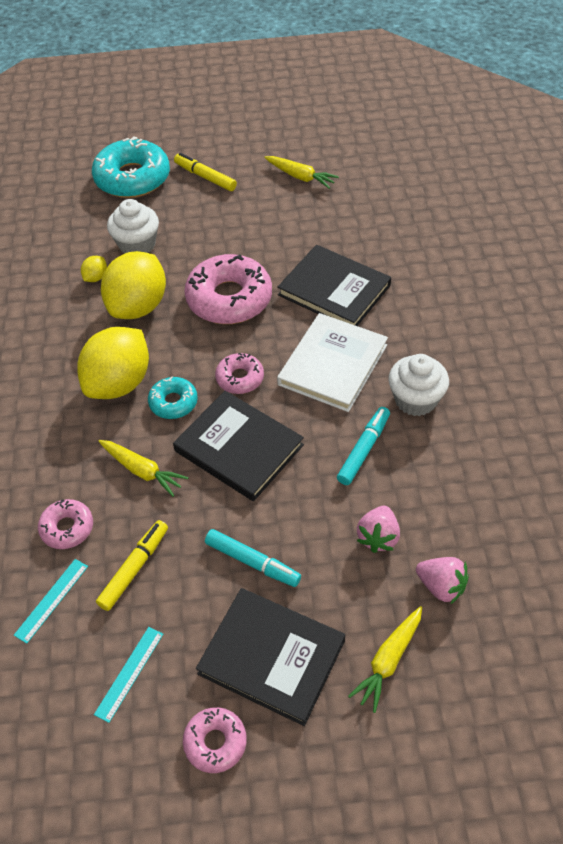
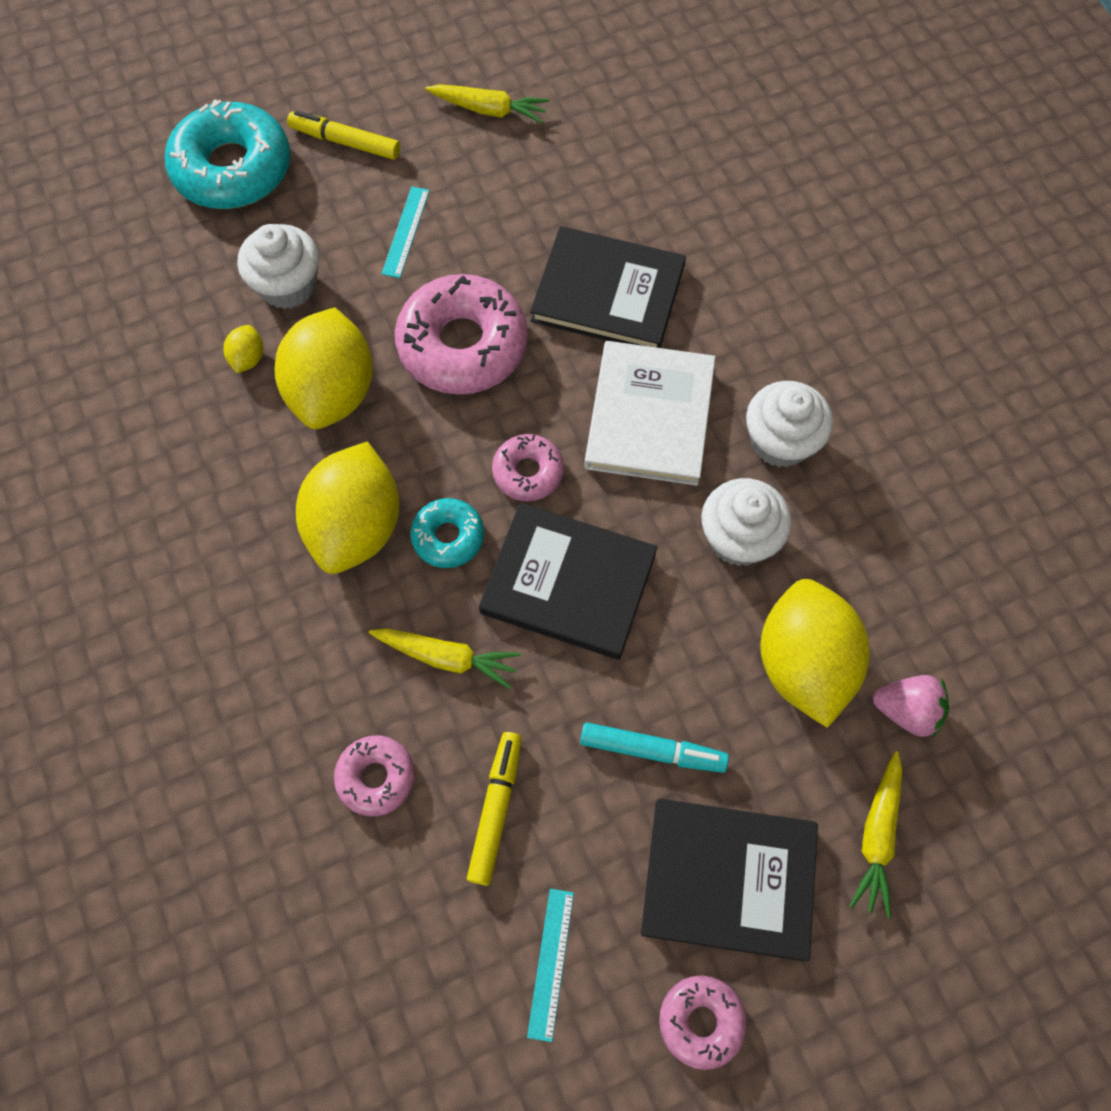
camera: 20 degrees left, 15 degrees up
turquoise ruler [14,559,88,644] -> turquoise ruler moved to [381,187,430,278]
turquoise marker [337,407,390,485] -> white cupcake [702,478,791,566]
pink strawberry [357,506,400,553] -> yellow lemon [760,579,870,728]

